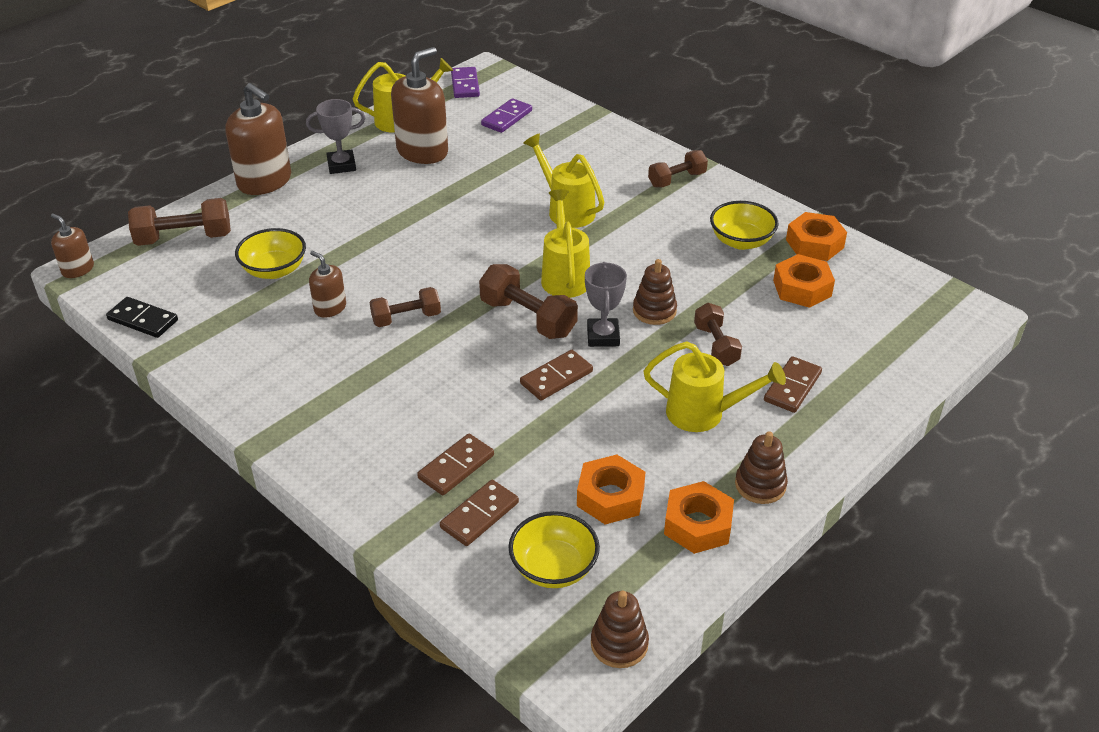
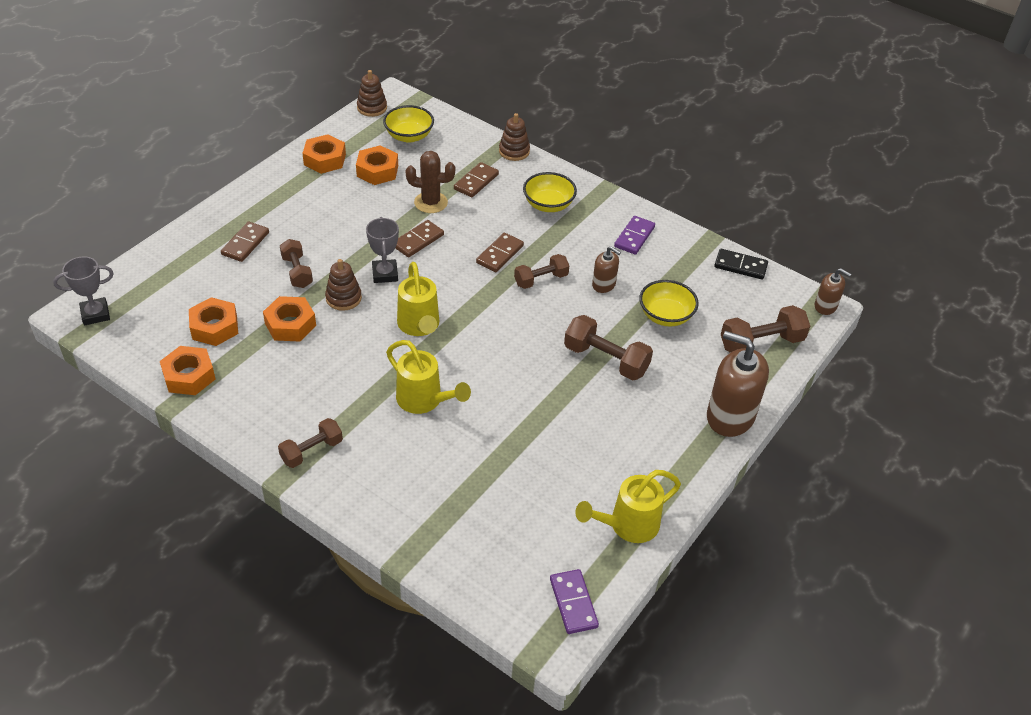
camera: 170 degrees right, 5 degrees up
grey trophy [306,99,365,174] -> grey trophy moved to [53,256,114,325]
brown soap dispenser [391,47,448,164] -> none
brown domino [440,480,519,546] -> brown domino moved to [476,233,524,272]
brown dumbbell [479,264,578,339] -> brown dumbbell moved to [564,315,653,380]
purple domino [481,98,532,133] -> purple domino moved to [614,216,655,255]
yellow watering can [643,342,786,432] -> none
yellow bowl [710,201,779,250] -> yellow bowl moved to [523,172,577,212]
brown stacking toy [735,431,788,504] -> brown stacking toy moved to [499,113,530,161]
none -> orange nut [263,296,316,341]
none -> brown cactus [406,151,455,213]

